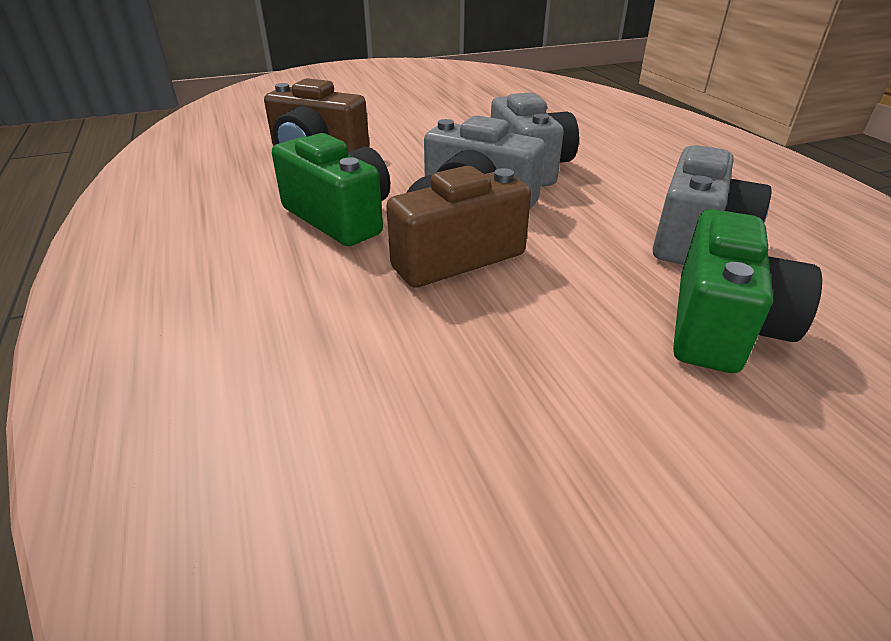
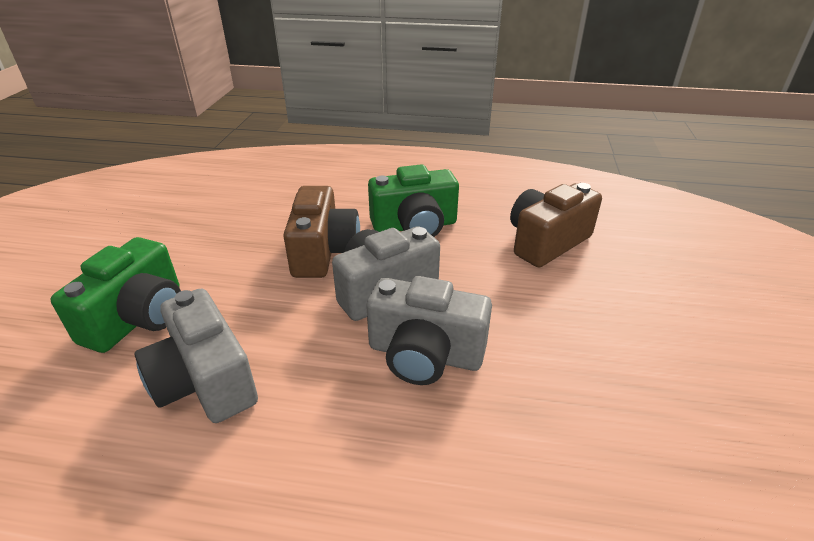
camera: 120 degrees right, 0 degrees up
green camera [673,209,822,373] -> green camera turned 120 degrees counterclockwise [50,237,181,353]

